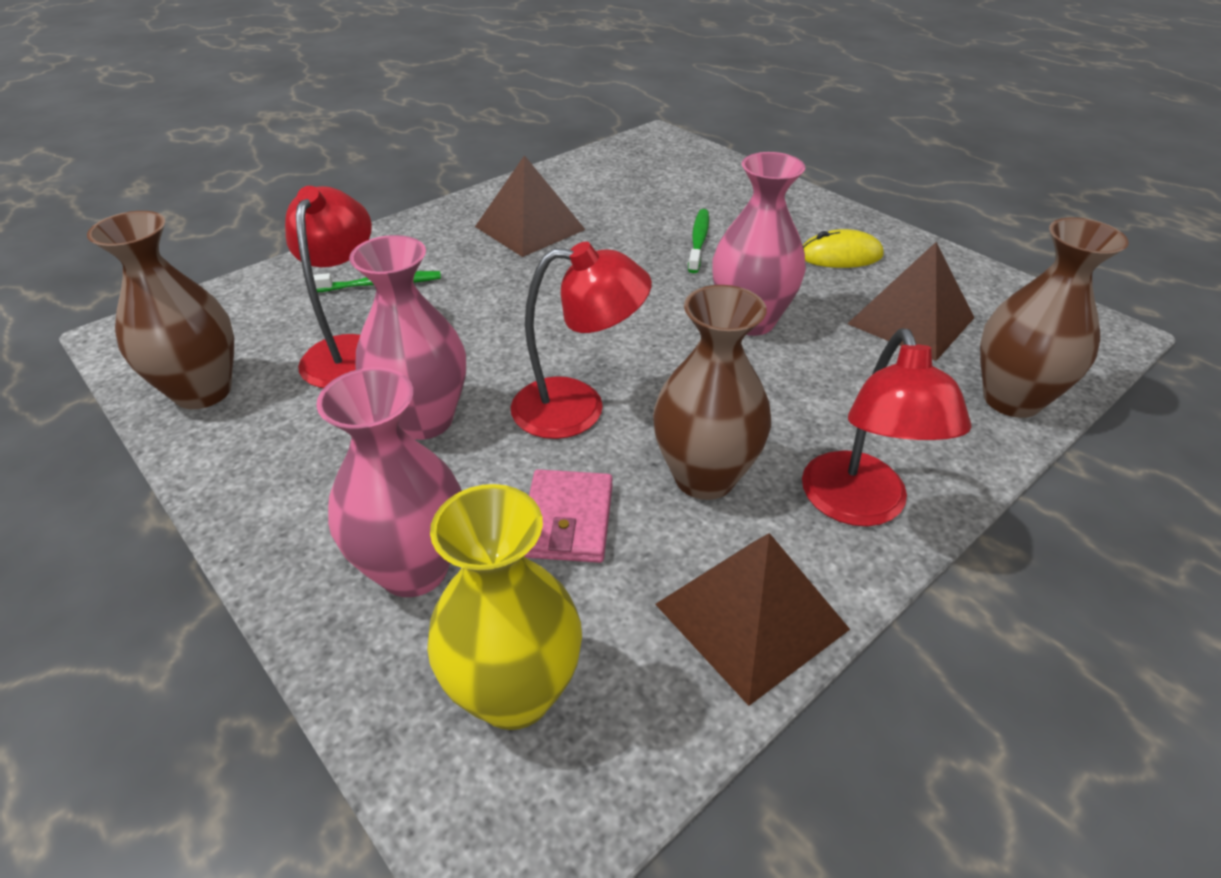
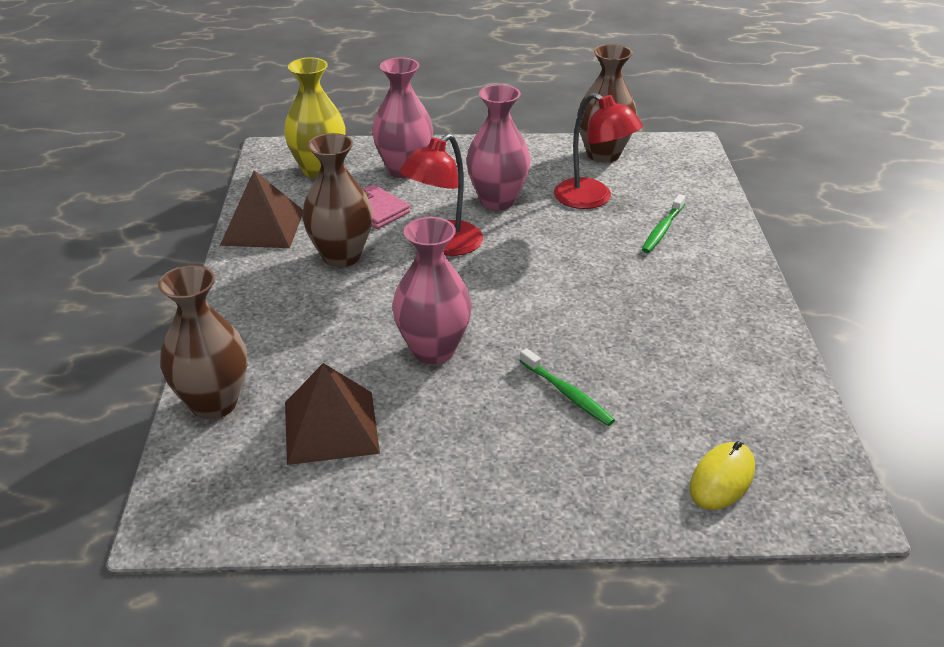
camera: 130 degrees right, 5 degrees down
brown pyramid [475,155,586,257] -> none
red lamp [802,329,972,526] -> none
yellow mouse [803,229,883,268] -> yellow mouse moved to [690,441,755,510]

